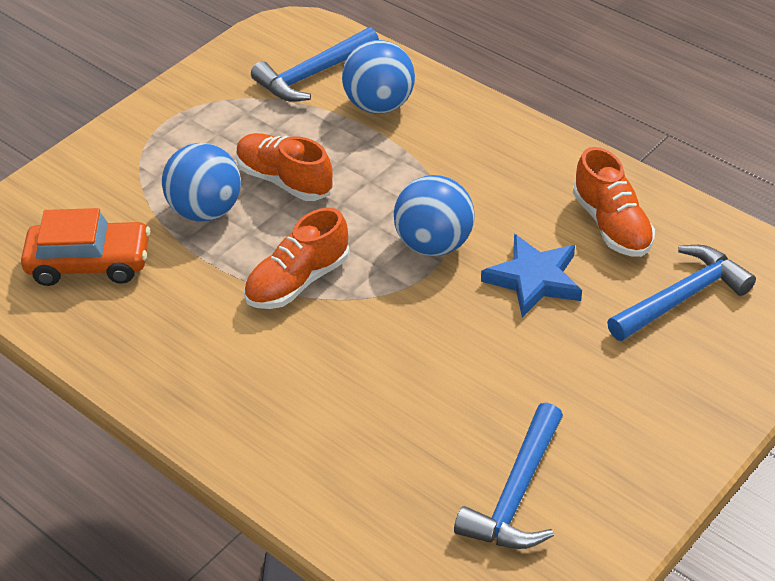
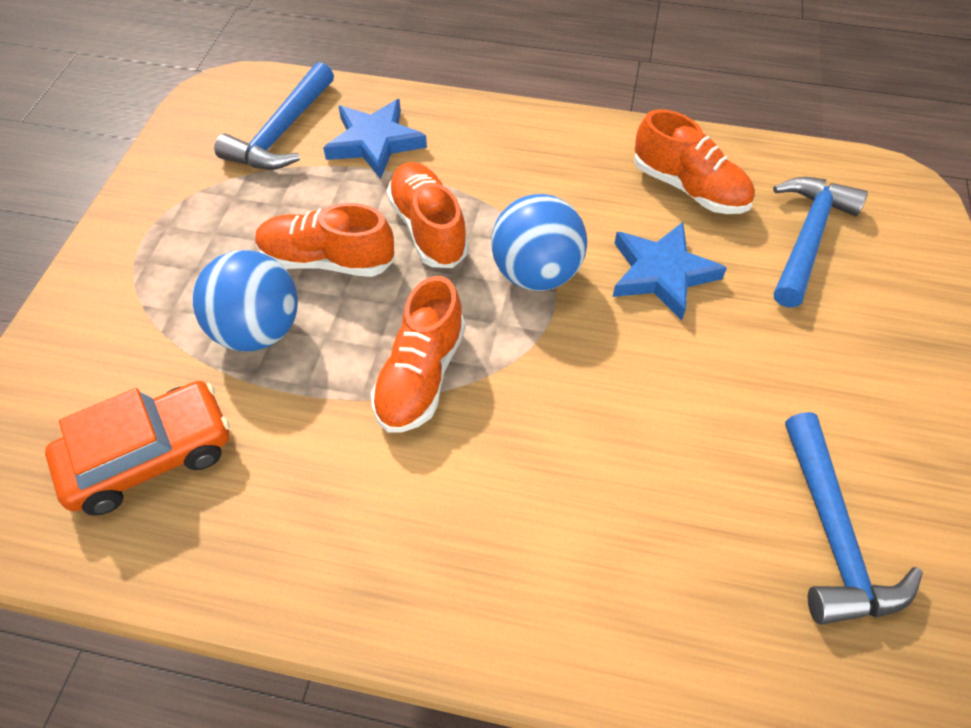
camera: 30 degrees left, 10 degrees up
blue ball [342,40,415,114] -> blue star [323,99,427,179]
none -> orange shoe [387,162,469,268]

